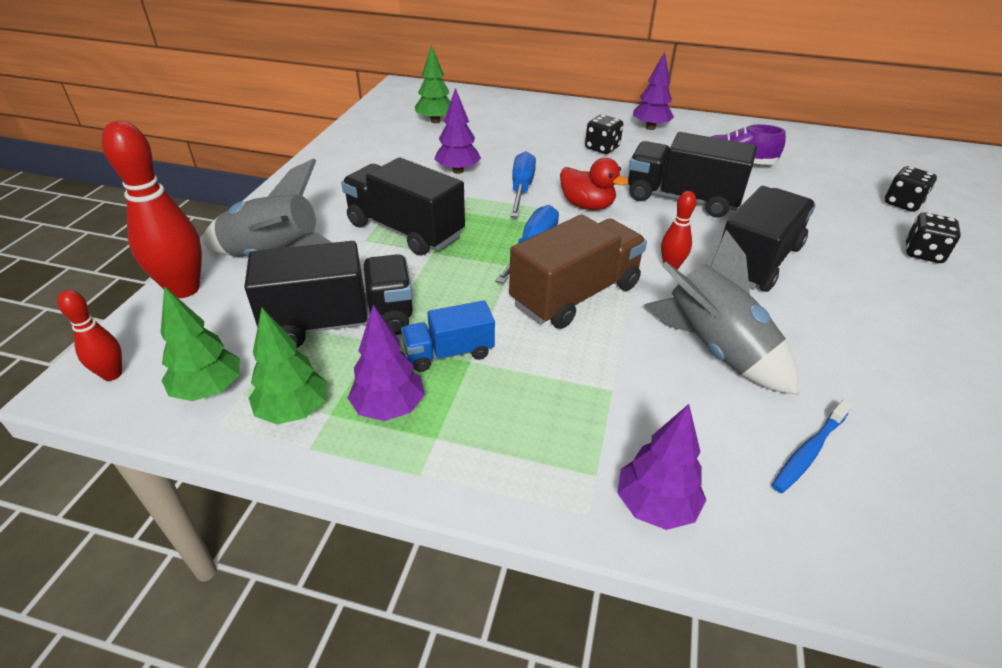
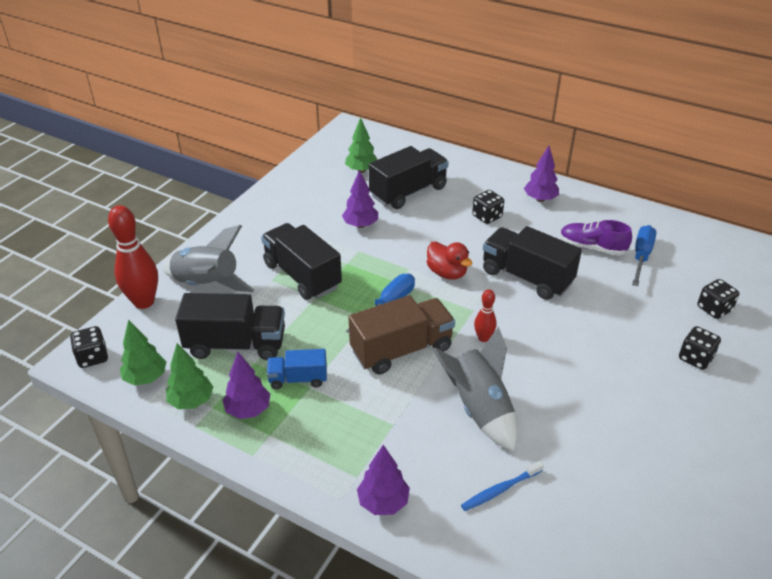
camera: 15 degrees right, 0 degrees up
red bowling pin [57,290,122,381] -> black dice [70,326,108,368]
blue screwdriver [510,151,536,217] -> blue screwdriver moved to [632,225,656,286]
black truck [721,186,816,292] -> black truck moved to [369,146,449,209]

